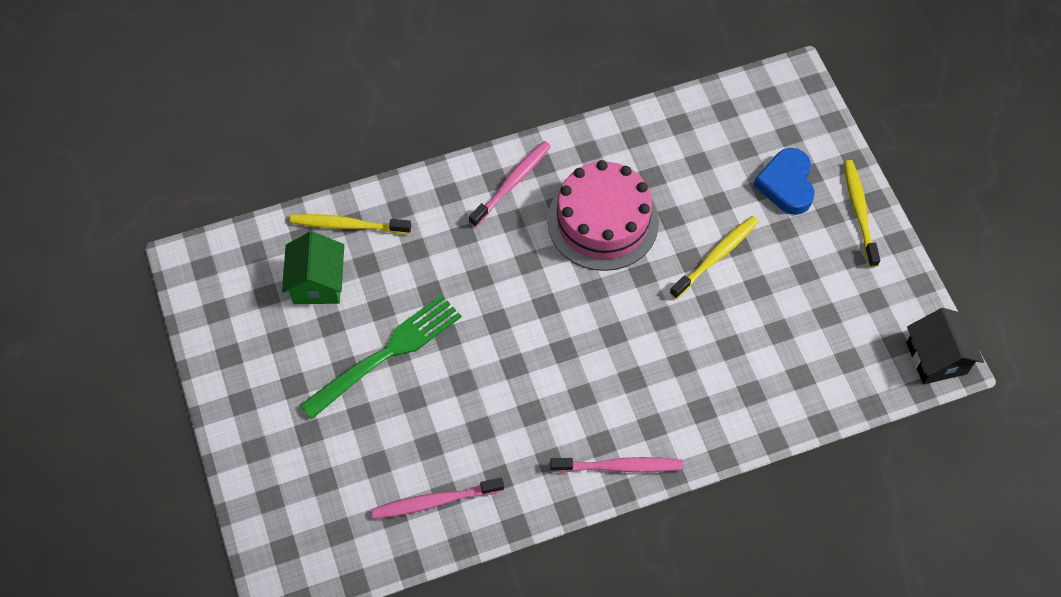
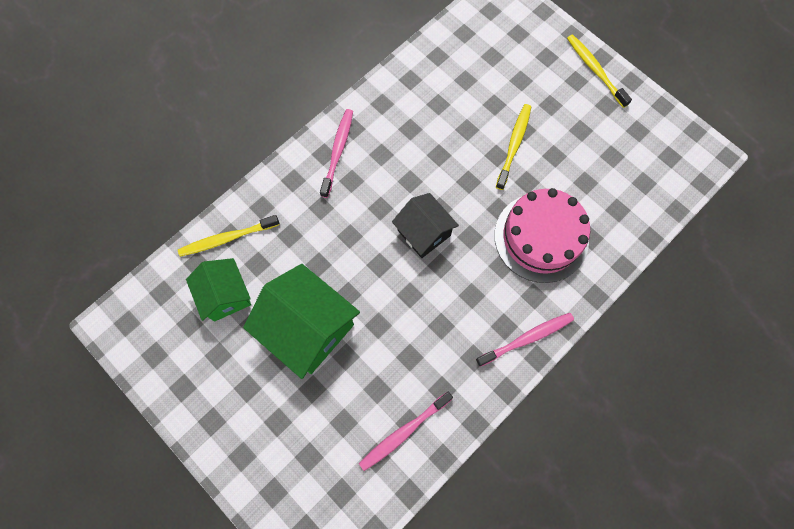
camera: 25 degrees left, 10 degrees up
green fork [300,294,461,420] -> green house [243,264,360,379]
pink cake [547,160,659,271] -> pink cake moved to [495,188,590,283]
blue heart [754,148,815,215] -> none
black house [906,308,984,384] -> black house moved to [392,193,459,258]

